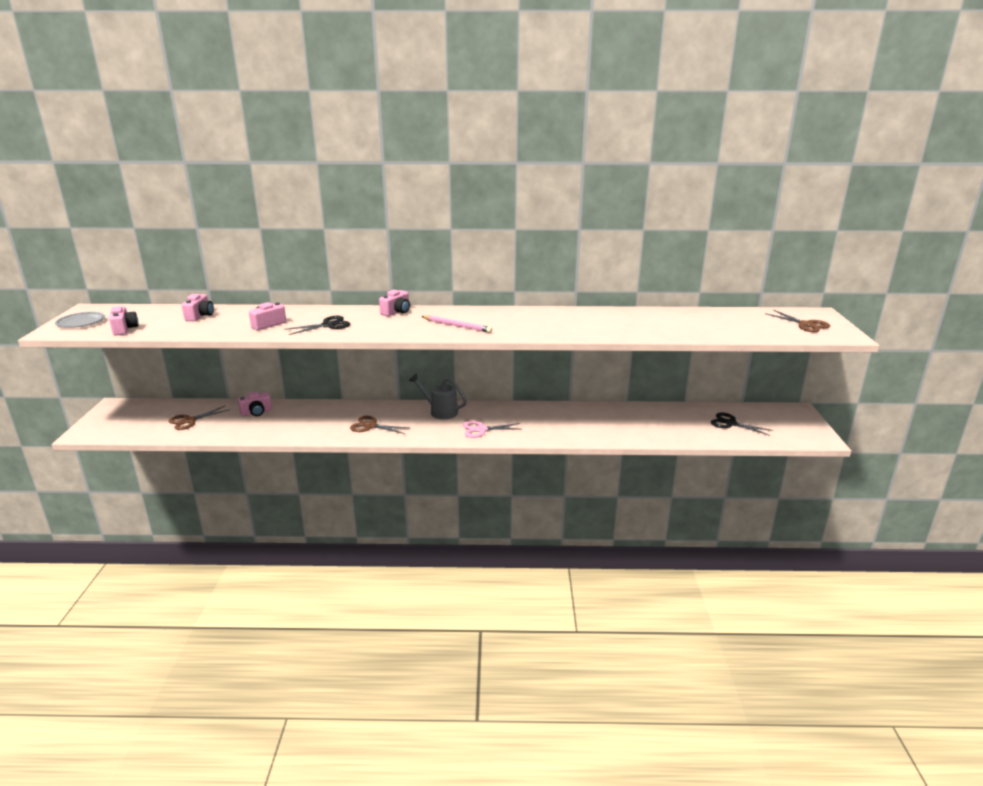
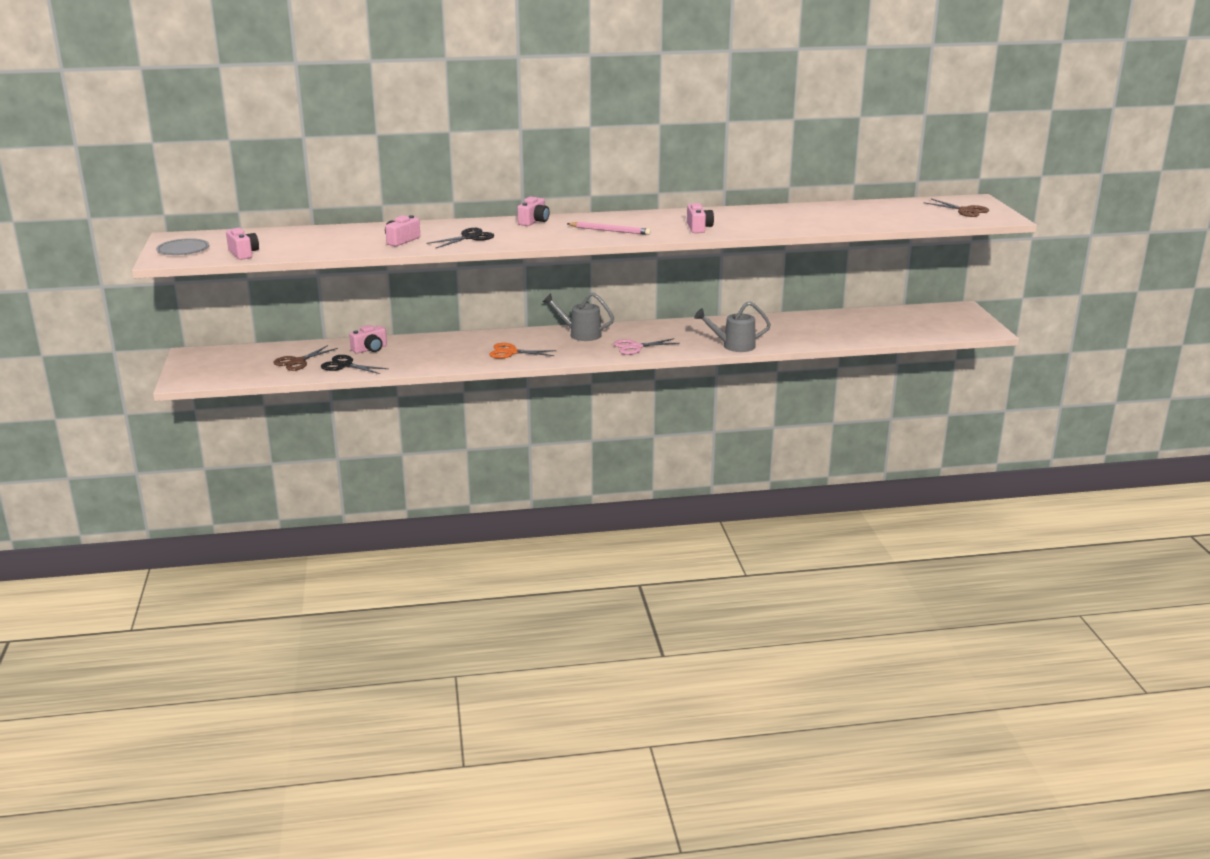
camera: 10 degrees left, 0 degrees up
pink camera [182,294,214,321] -> pink camera moved to [687,203,714,233]
brown scissors [350,416,409,434] -> orange scissors [489,343,557,359]
black scissors [711,413,773,436] -> black scissors moved to [321,355,389,374]
none -> grey watering can [694,302,771,352]

